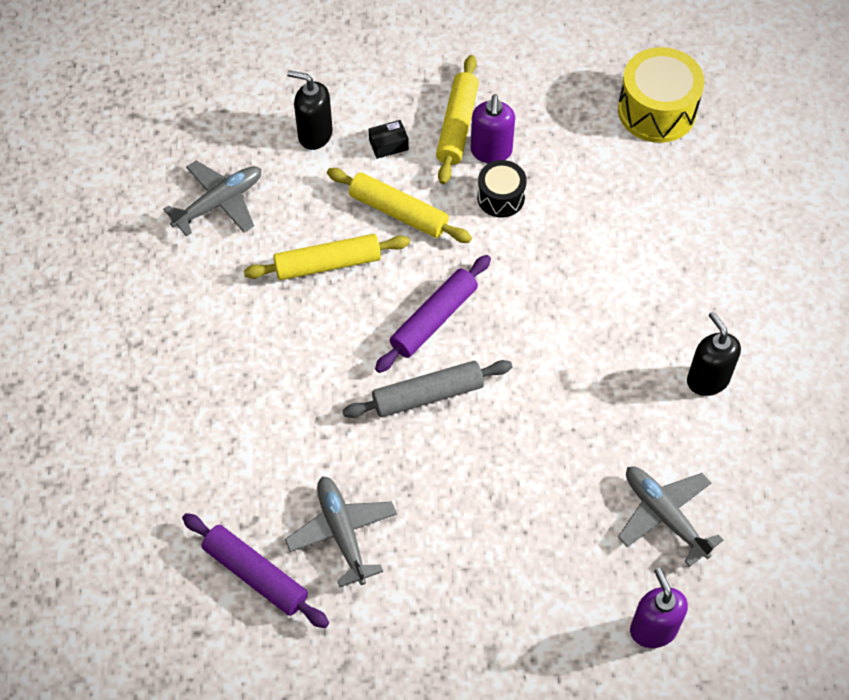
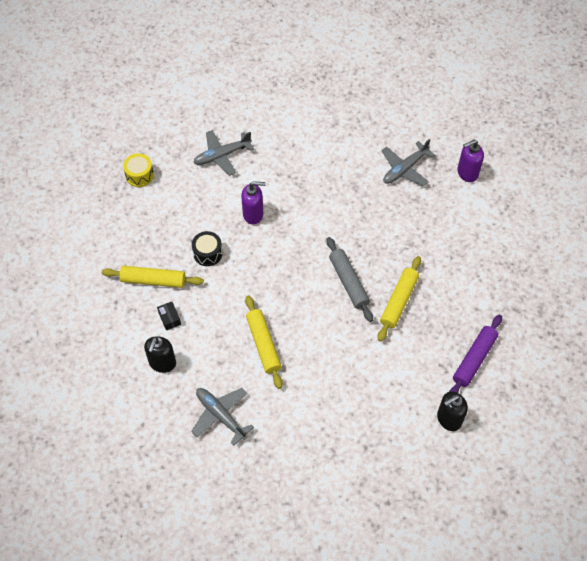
camera: 95 degrees left, 0 degrees up
grey plane [285,476,397,587] -> grey plane moved to [193,130,254,176]
yellow rolling pin [327,168,472,243] -> yellow rolling pin moved to [378,256,421,341]
purple rolling pin [375,255,491,373] -> none
purple soap dispenser [471,94,515,163] -> purple soap dispenser moved to [241,181,266,225]
yellow drum [618,47,705,143] -> yellow drum [123,153,154,187], size x0.59
black soap dispenser [687,312,741,396] -> black soap dispenser moved to [437,391,468,431]

